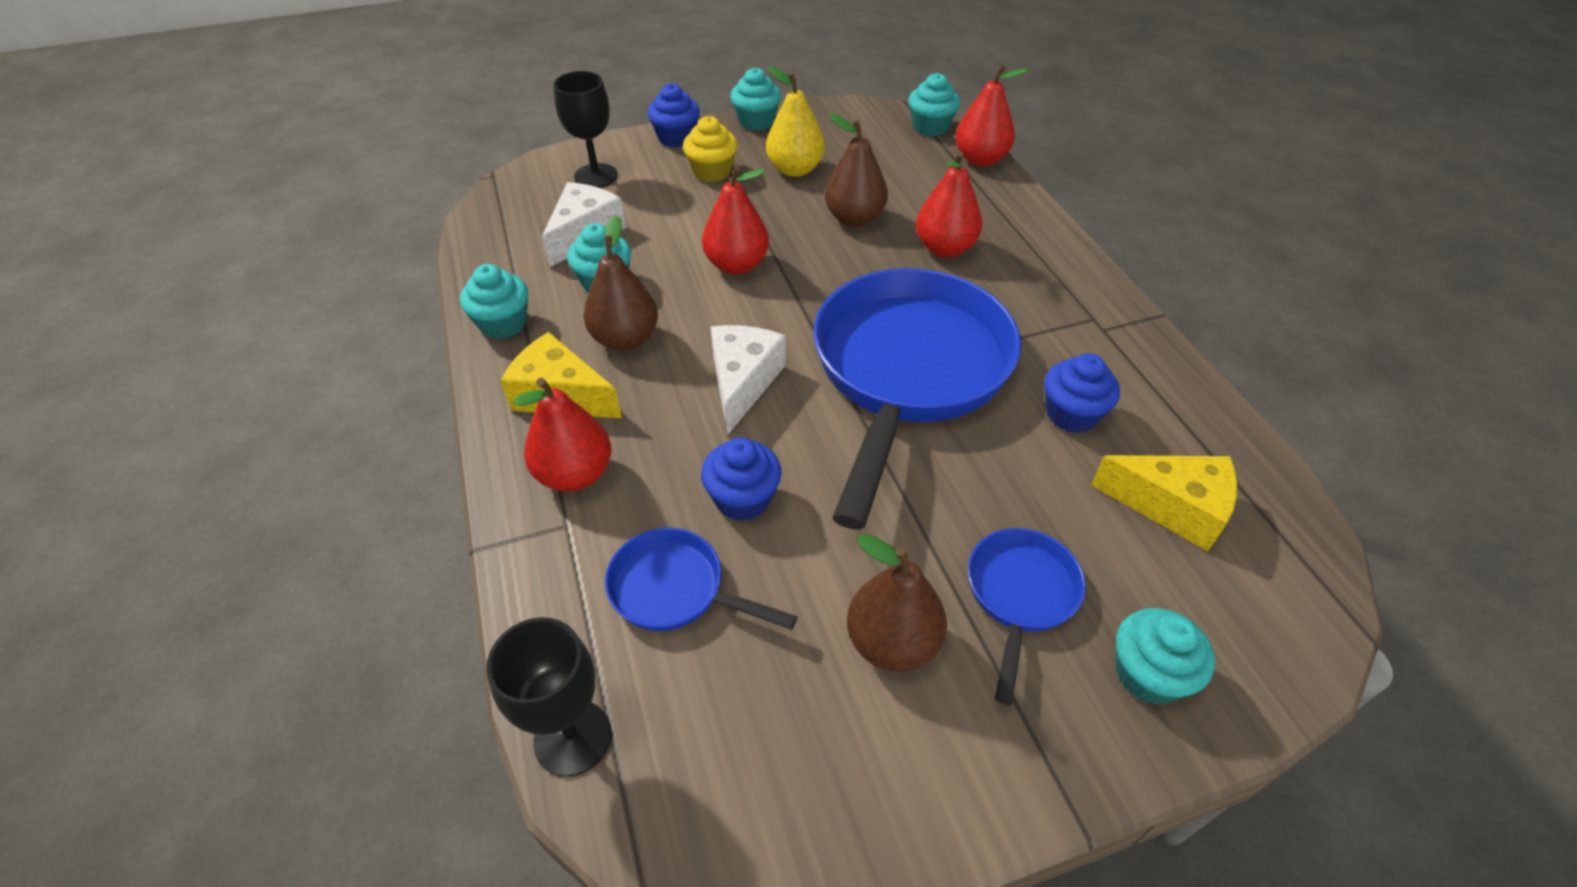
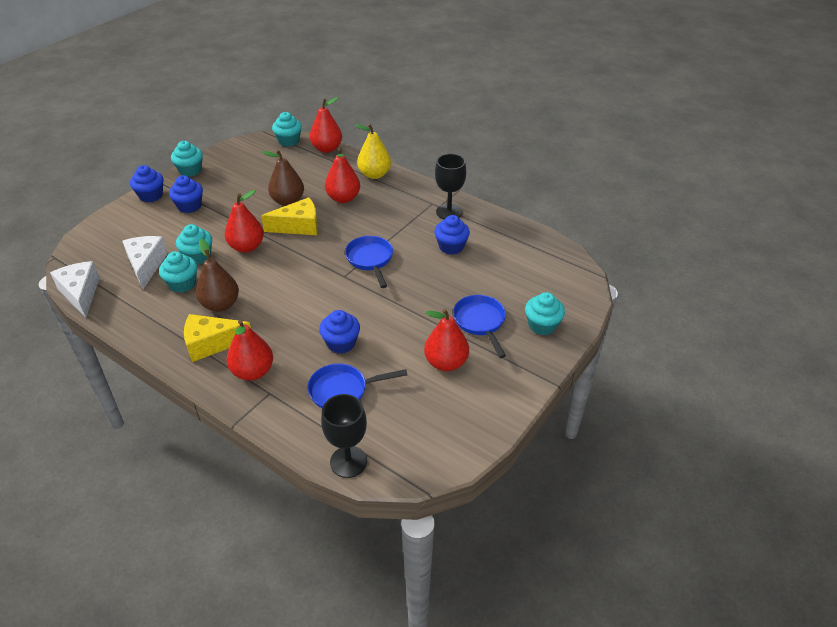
camera: 35 degrees left, 5 degrees down
turquoise cupcake [460,264,528,339] -> turquoise cupcake moved to [176,224,212,264]
black goblet [553,71,618,188] -> black goblet moved to [435,154,466,219]
yellow cupcake [683,116,737,182] -> blue cupcake [169,175,203,213]
white cheese [711,325,786,435] -> white cheese moved to [50,261,100,318]
yellow pear [766,66,825,177] -> yellow pear moved to [355,124,391,179]
blue pan [813,268,1021,529] -> blue pan [345,236,393,288], size x0.46
brown pear [847,534,947,672] -> red pear [424,309,469,371]
yellow cheese [1091,455,1237,551] -> yellow cheese moved to [261,197,318,235]

